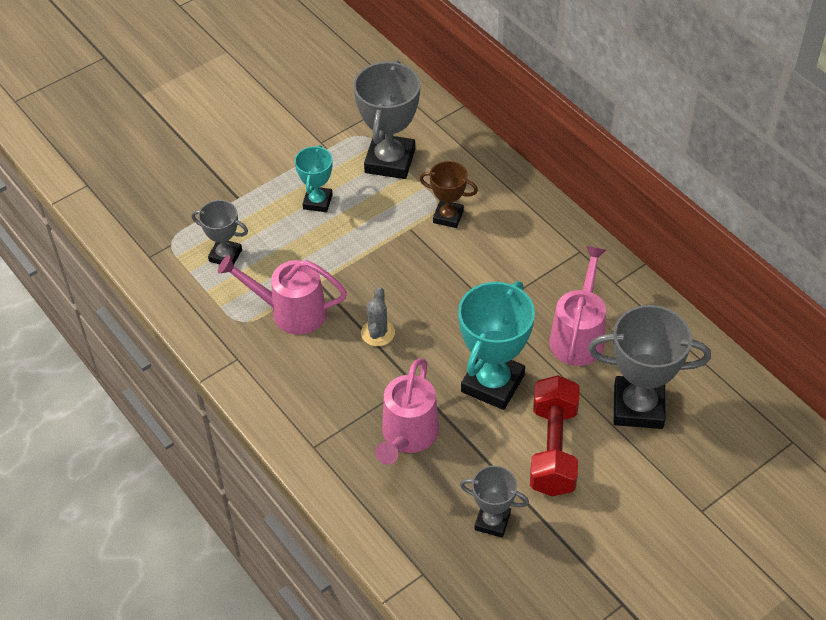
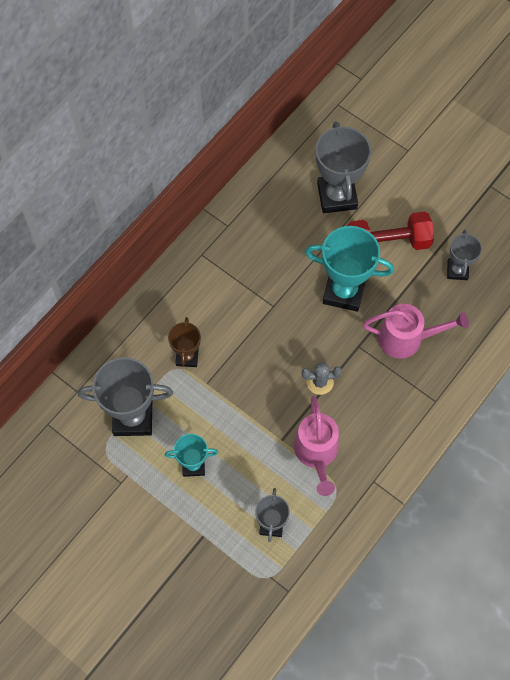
camera: 105 degrees left, 15 degrees up
pink watering can [549,246,606,366] -> none

